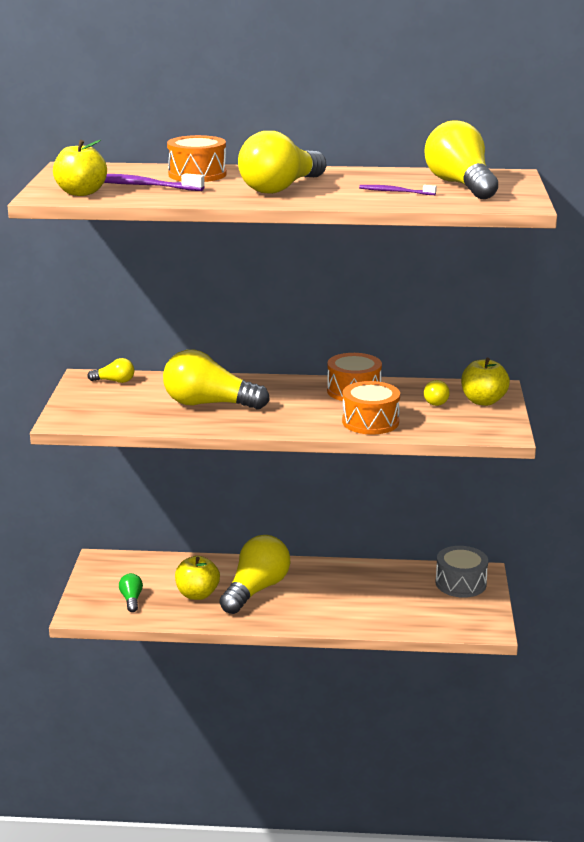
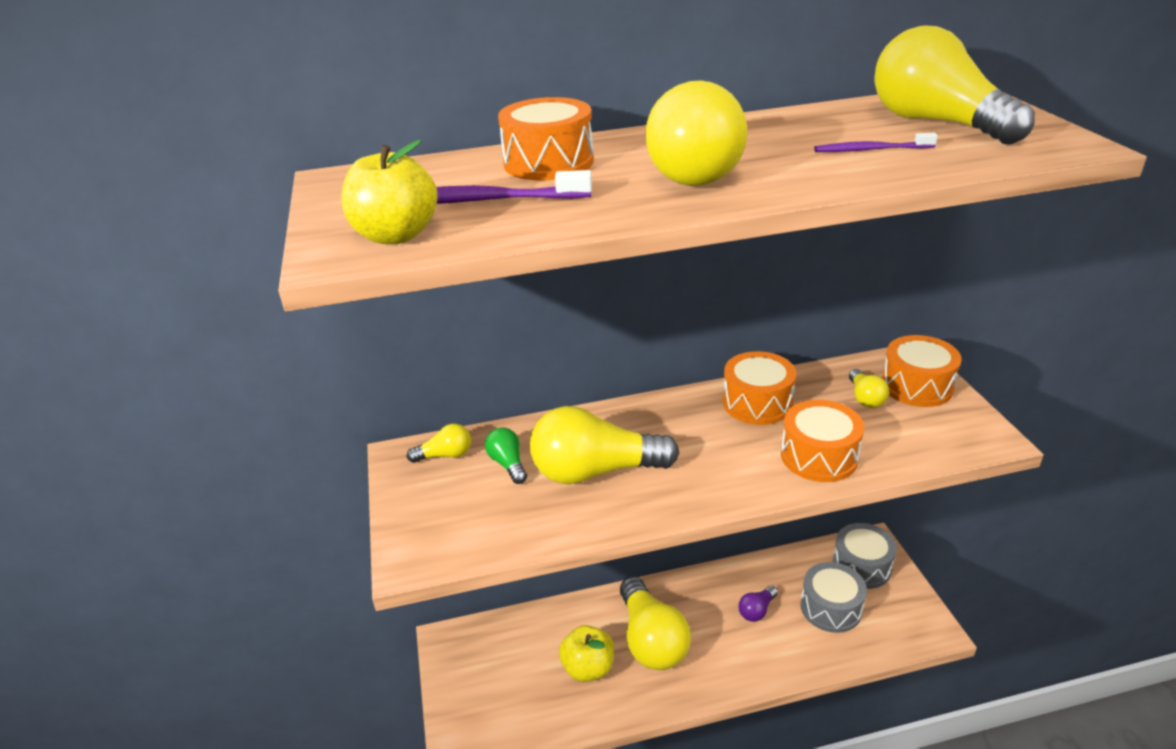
camera: 15 degrees left, 10 degrees up
green light bulb [119,573,143,612] -> green light bulb moved to [485,427,527,484]
yellow light bulb [220,535,290,614] -> yellow light bulb turned 150 degrees clockwise [620,576,691,670]
yellow apple [461,358,510,406] -> orange drum [882,335,962,407]
none -> purple light bulb [739,586,778,622]
none -> grey drum [801,562,867,633]

